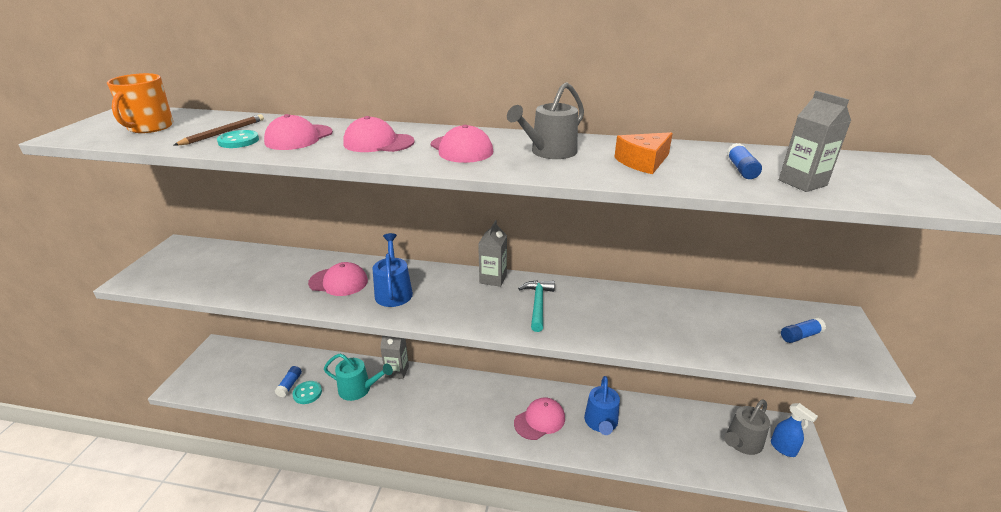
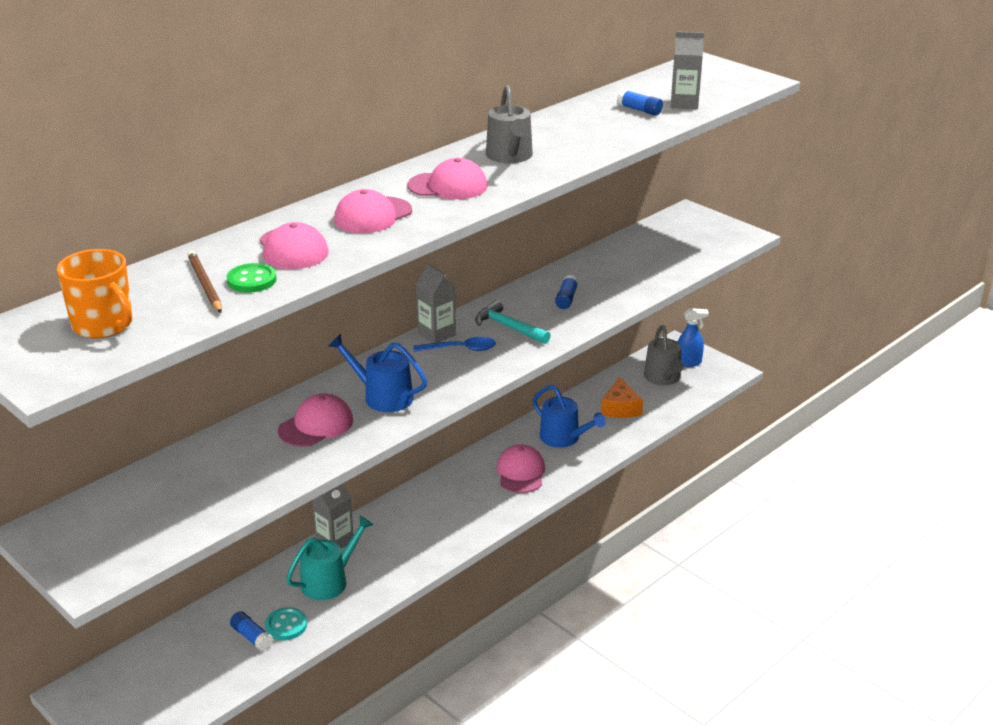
camera: 55 degrees left, 0 degrees up
turquoise button [217,130,259,148] -> green button [227,263,277,293]
orange cheese [614,132,673,174] -> orange cheese moved to [601,377,643,418]
blue glue stick [781,318,826,343] -> blue glue stick moved to [555,275,579,309]
none -> blue spoon [413,337,496,352]

